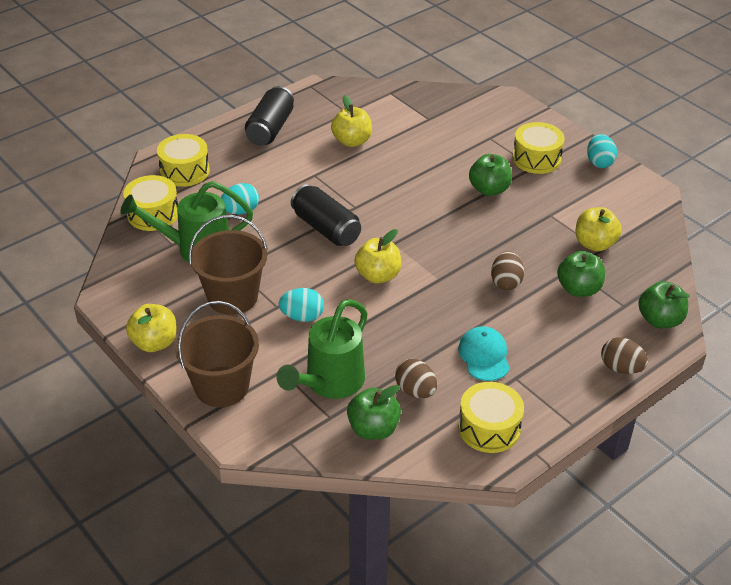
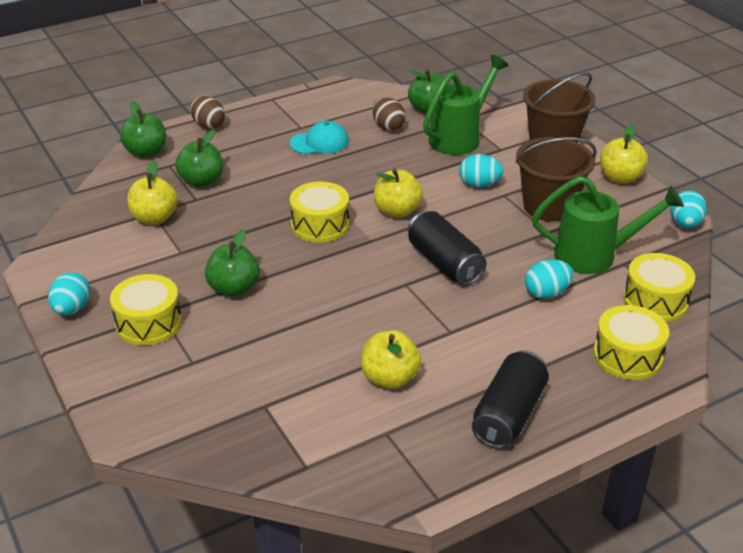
camera: 170 degrees left, 5 degrees down
turquoise cap [458,326,510,381] -> turquoise cap turned 105 degrees counterclockwise [290,121,349,154]
yellow drum [458,382,524,453] -> yellow drum moved to [290,181,349,243]
brown egg [491,251,524,290] -> none
none -> turquoise egg [670,190,707,228]

